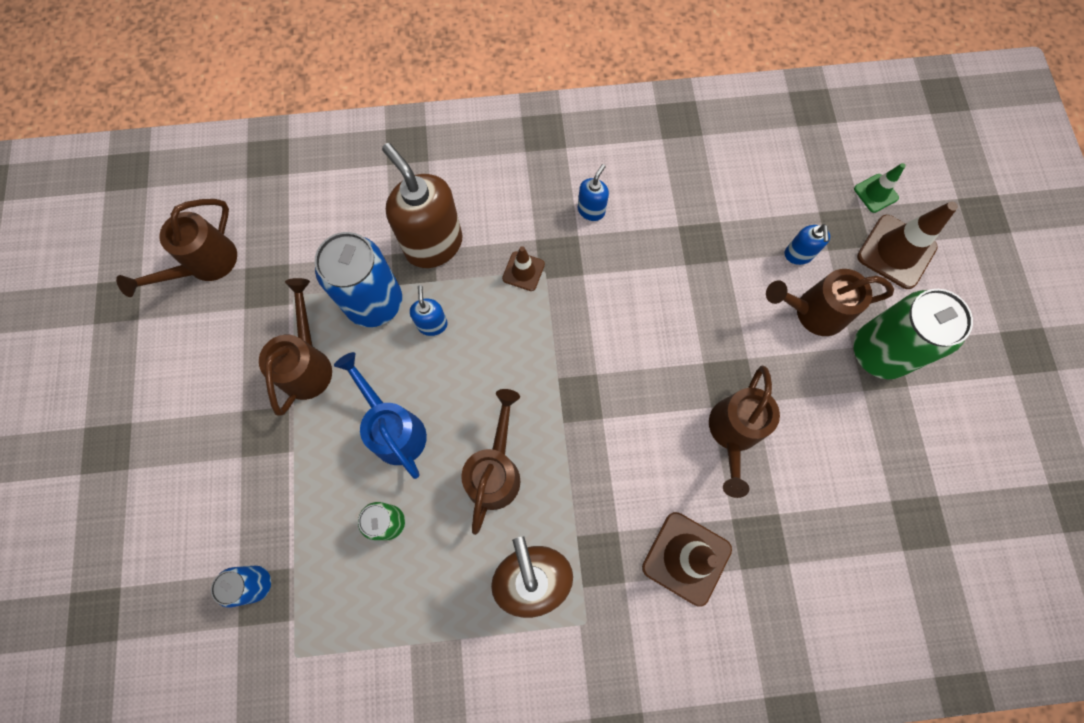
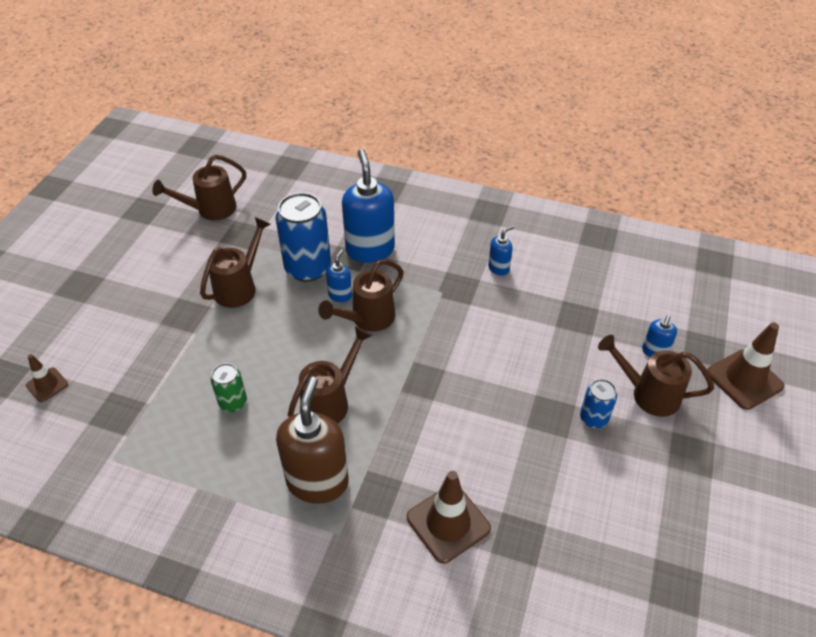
camera: 25 degrees right, 25 degrees down
blue can [211,566,271,608] -> blue can moved to [580,379,617,428]
blue watering can [334,352,427,479] -> none
brown soap dispenser [382,143,462,268] -> blue soap dispenser [342,149,395,263]
brown traffic cone [502,246,545,291] -> brown traffic cone moved to [26,354,68,402]
brown watering can [709,365,780,498] -> brown watering can moved to [318,259,404,332]
green traffic cone [854,163,906,213] -> none
green can [854,289,973,379] -> none

